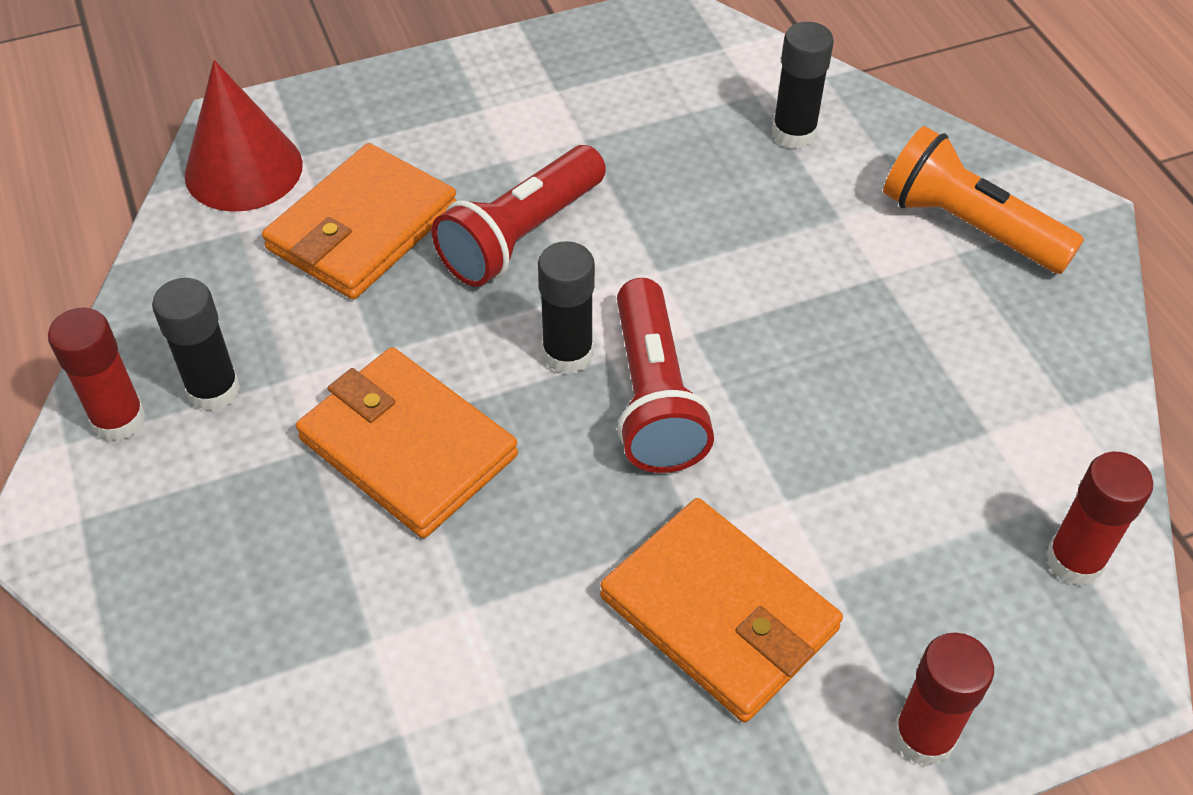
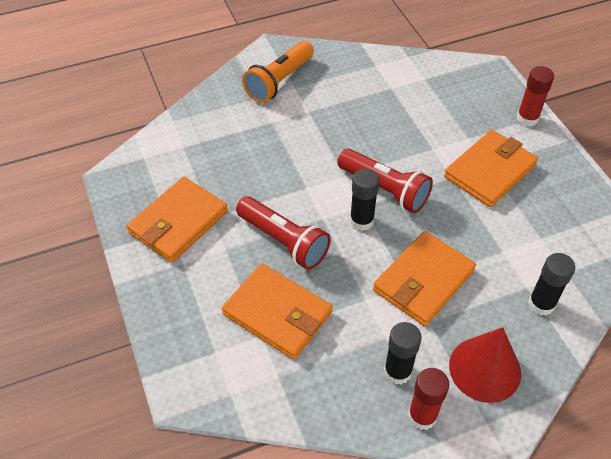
camera: 90 degrees left, 0 degrees up
red cone [184,60,303,212] -> red cone moved to [449,327,521,403]
red flashlight [617,278,714,473] -> red flashlight turned 45 degrees clockwise [337,149,433,213]
black glue stick [772,22,834,149] -> black glue stick moved to [528,253,575,315]
red glue stick [1046,452,1153,586] -> none
none -> orange wallet [127,177,228,263]

